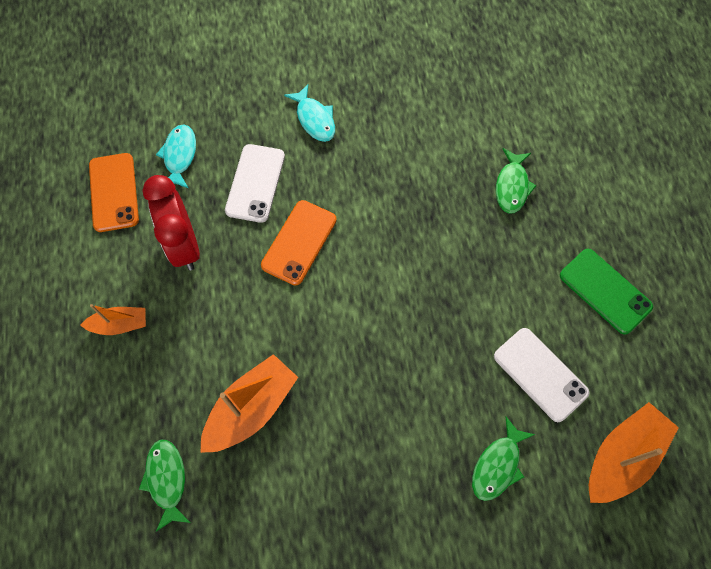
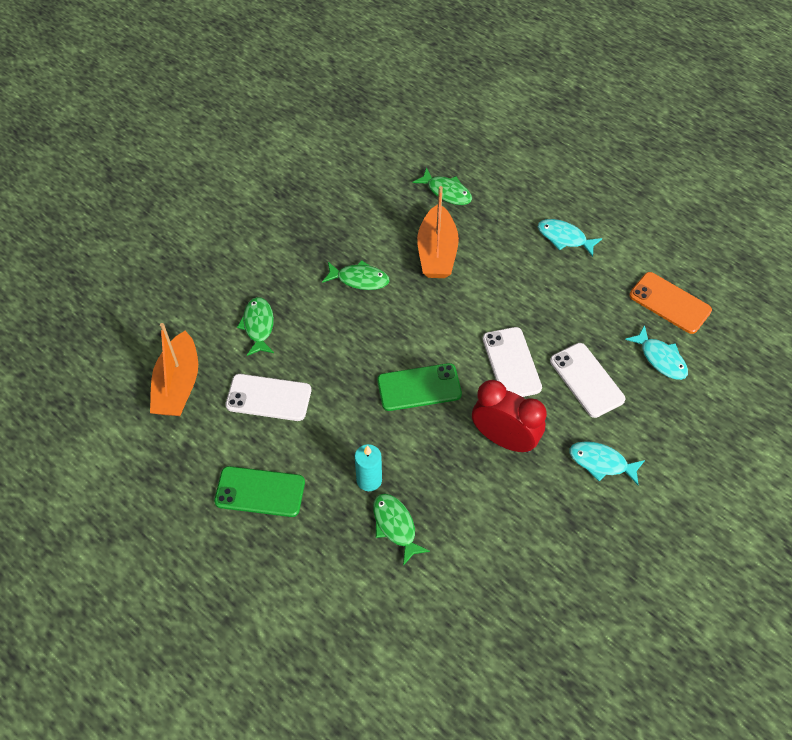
camera: 140 degrees right, 10 degrees down
orange boat [81,304,146,335] -> turquoise fish [538,219,603,257]
red clock [142,175,200,271] -> red clock moved to [472,380,547,453]
orange phone [261,200,337,286] -> white phone [483,327,542,397]
none -> green fish [322,260,390,290]
none -> turquoise candle [355,444,382,491]
none -> green phone [377,363,462,411]

